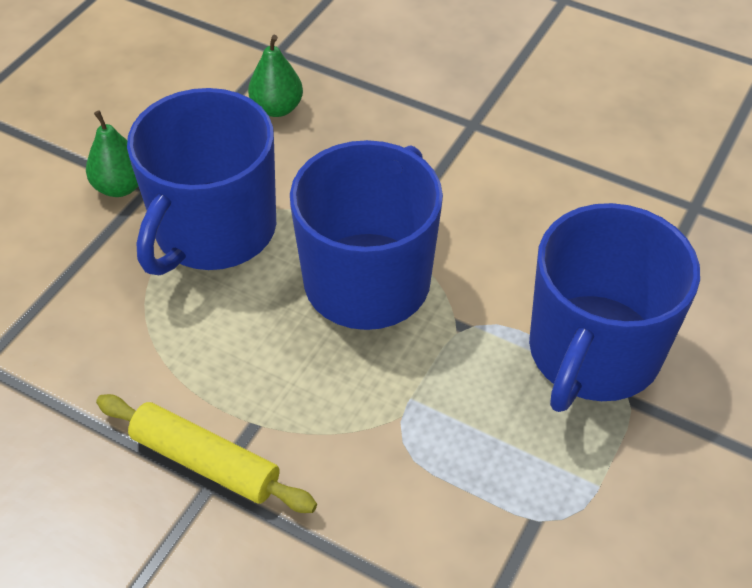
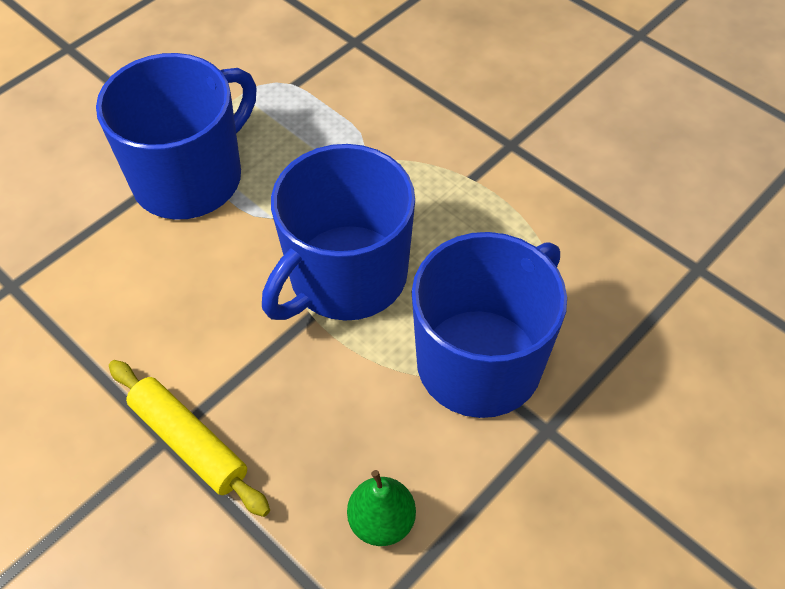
camera: 165 degrees left, 5 degrees up
green pear [86,110,138,197] -> none
yellow rolling pin [96,394,317,513] -> yellow rolling pin moved to [109,360,270,517]

